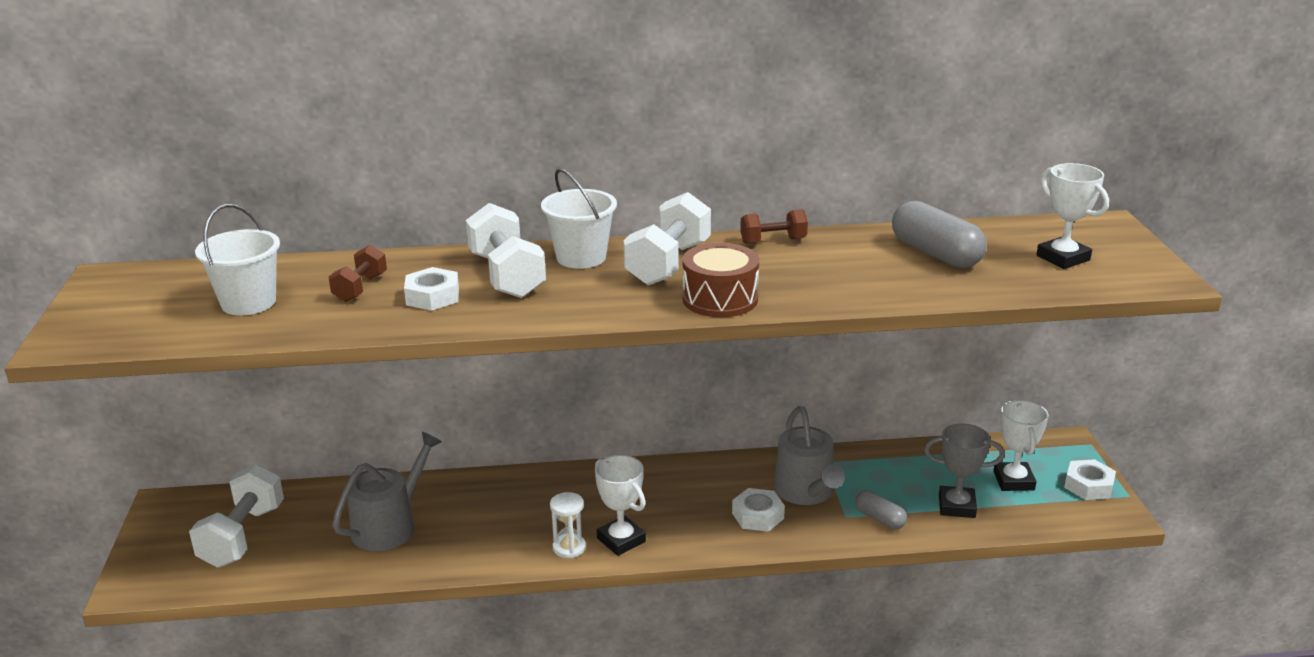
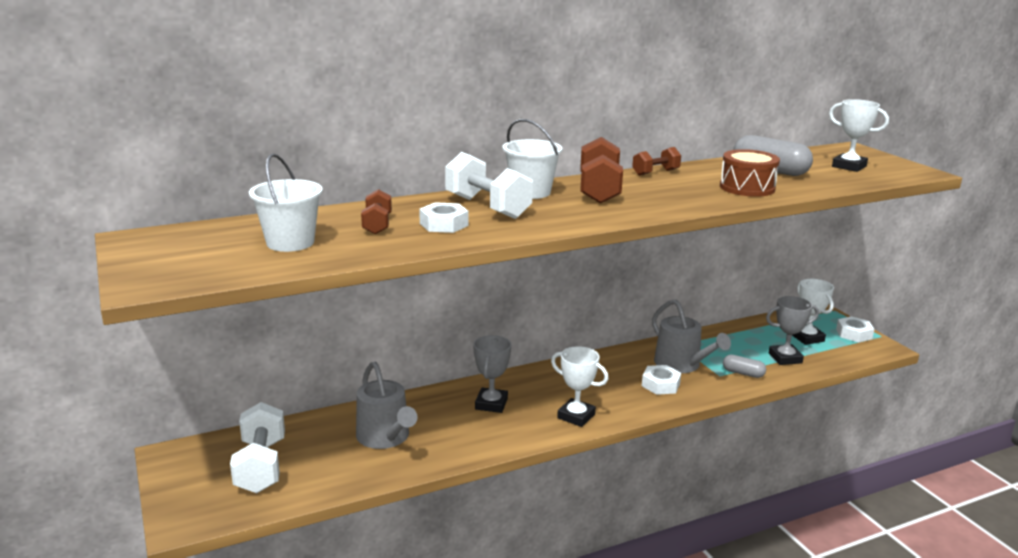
camera: 20 degrees left, 5 degrees down
grey watering can [332,432,442,551] -> grey watering can turned 135 degrees clockwise [356,362,418,449]
white hourglass [550,492,586,558] -> none
white dumbbell [623,192,711,285] -> brown dumbbell [580,137,623,204]
brown drum [682,243,759,317] -> brown drum moved to [720,149,780,197]
none -> grey trophy [473,335,511,413]

